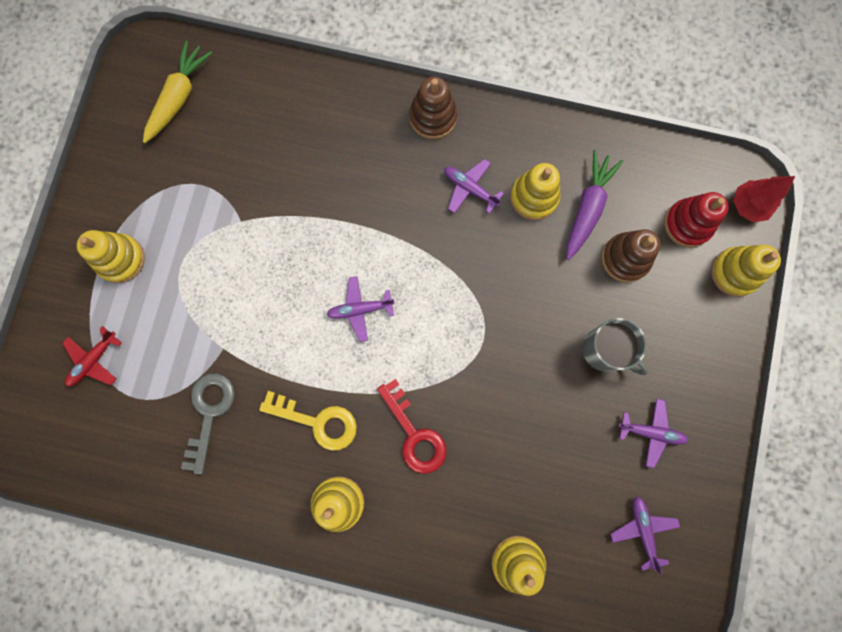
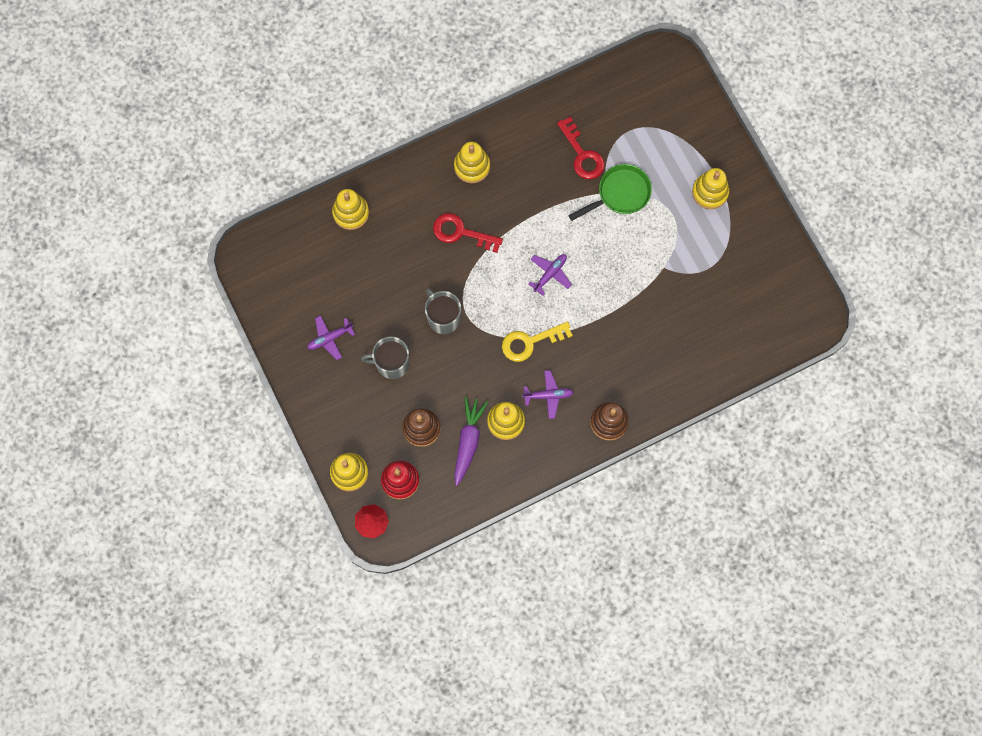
camera: 140 degrees right, 5 degrees down
red plane [62,326,122,387] -> none
yellow carrot [143,41,212,143] -> none
grey key [181,373,235,474] -> red key [557,117,605,179]
yellow key [259,391,357,451] -> yellow key moved to [502,322,573,362]
purple carrot [567,150,623,260] -> purple carrot turned 150 degrees counterclockwise [454,396,488,486]
purple plane [610,497,680,574] -> none
none -> grey mug [425,288,461,334]
none -> green pan [568,164,652,221]

